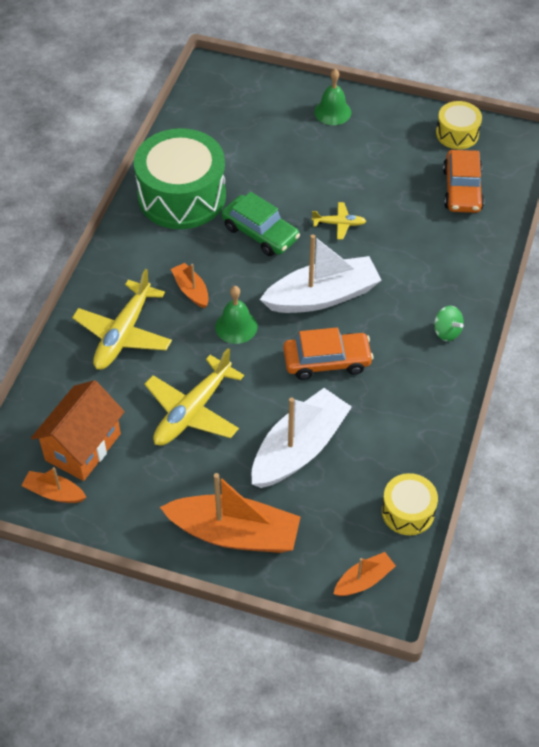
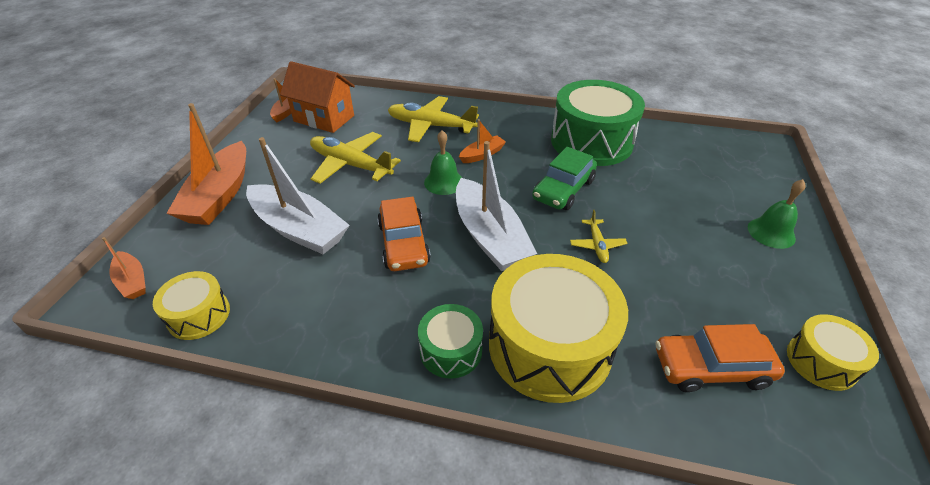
camera: 85 degrees right, 10 degrees down
green spinning top [434,306,464,341] -> green drum [418,304,483,379]
none -> yellow drum [489,254,628,403]

